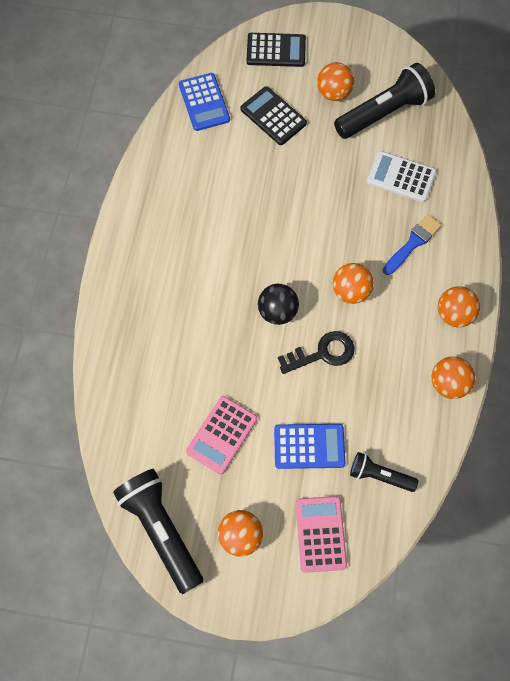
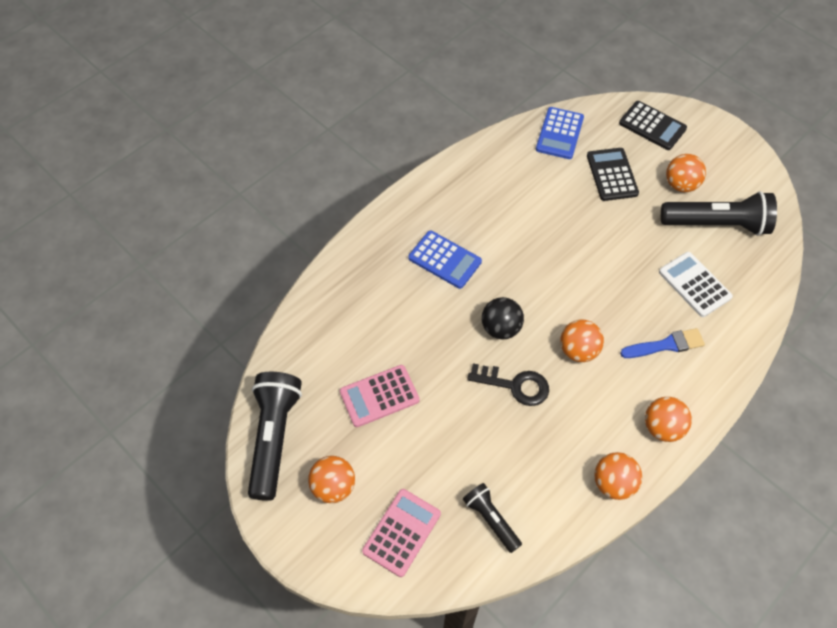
camera: 35 degrees right, 10 degrees down
blue calculator [274,424,345,469] -> blue calculator moved to [408,230,482,289]

